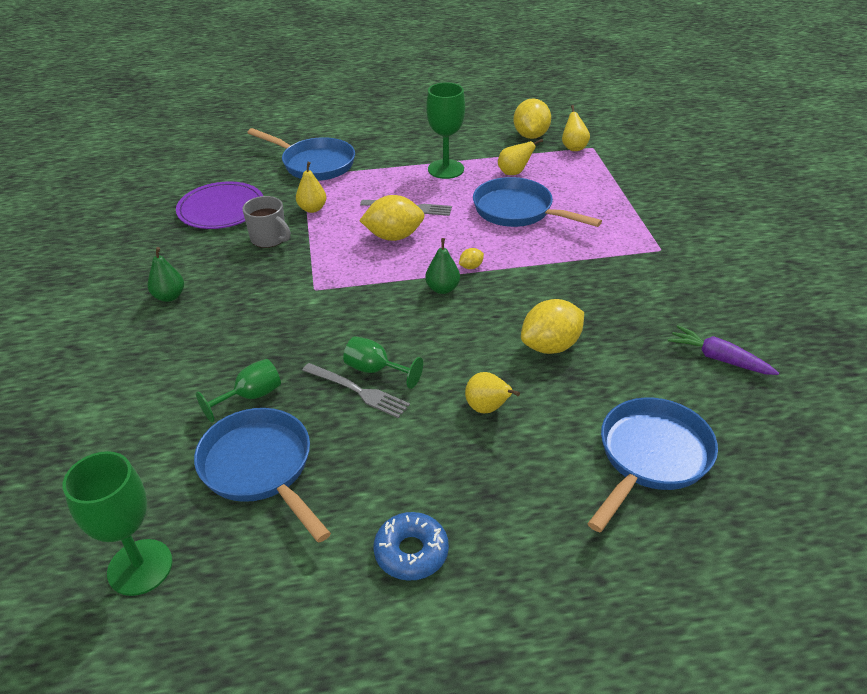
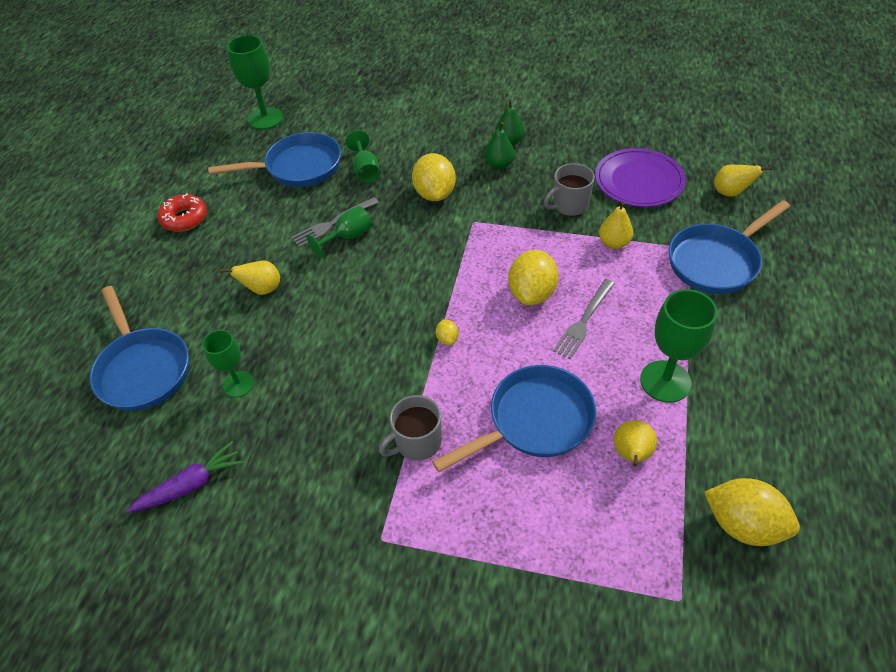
camera: 115 degrees right, 10 degrees up
blue donut [374,512,449,581] -> red donut [158,193,207,232]
green pear [425,238,460,294] -> green pear moved to [485,122,515,169]
yellow lemon [521,299,584,354] -> yellow lemon moved to [412,153,456,201]
yellow pear [562,105,590,151] -> yellow pear moved to [714,165,773,197]
none -> green goblet [202,330,254,397]
none -> grey mug [379,395,442,461]

